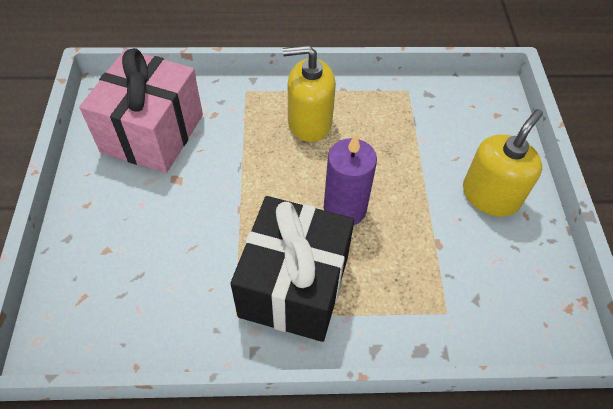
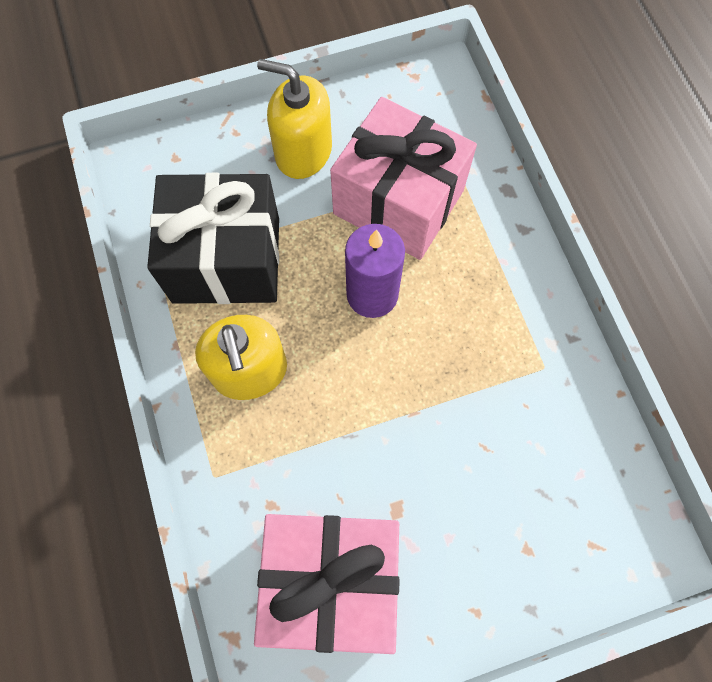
camera: 105 degrees left, 15 degrees up
black gift [230,196,354,342] -> black gift moved to [147,173,279,304]
none -> pink gift [330,97,477,260]

